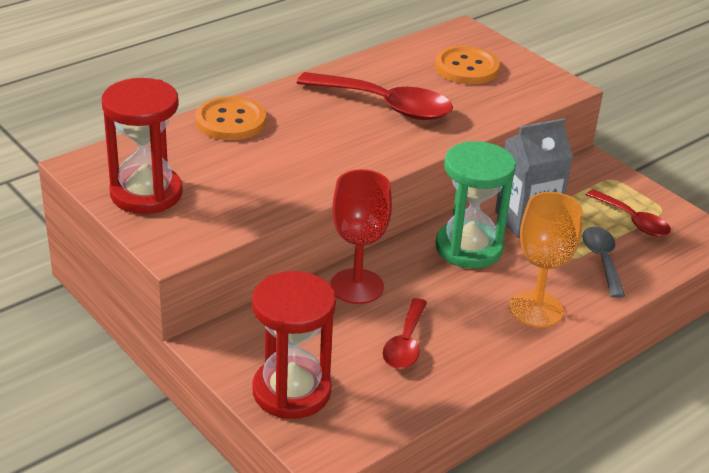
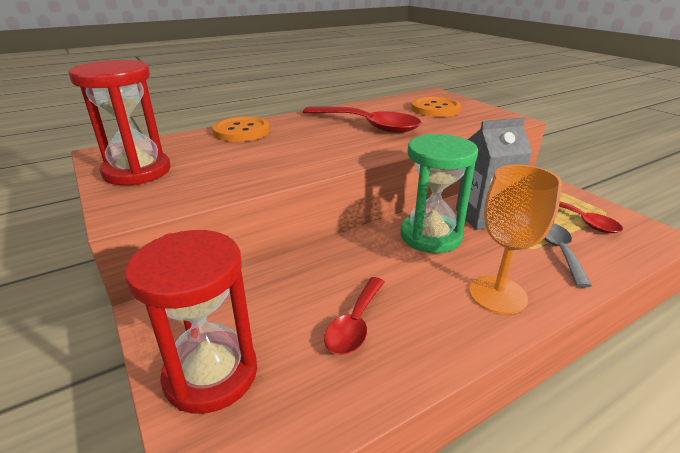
camera: 10 degrees right, 5 degrees down
red goblet [330,169,392,304] -> none

